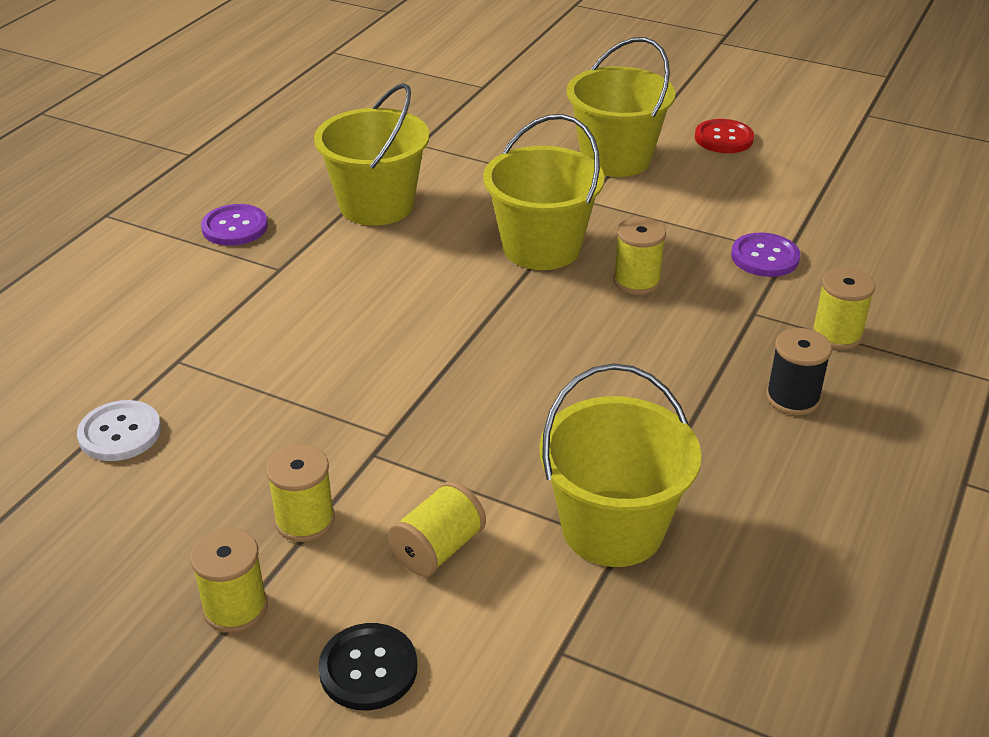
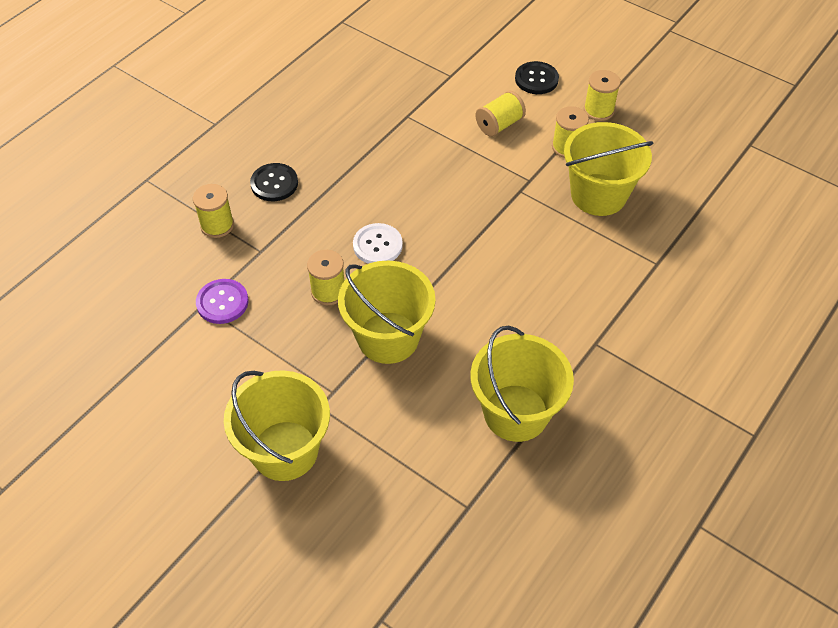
camera: 170 degrees left, 15 degrees up
white button [77,400,161,461] -> white button moved to [353,223,403,264]
purple button [201,204,268,246] -> none
yellow bucket [539,363,702,567] -> yellow bucket moved to [564,122,654,216]
red button [695,119,754,153] -> none
black spool [766,328,832,415] -> black button [250,163,298,201]

